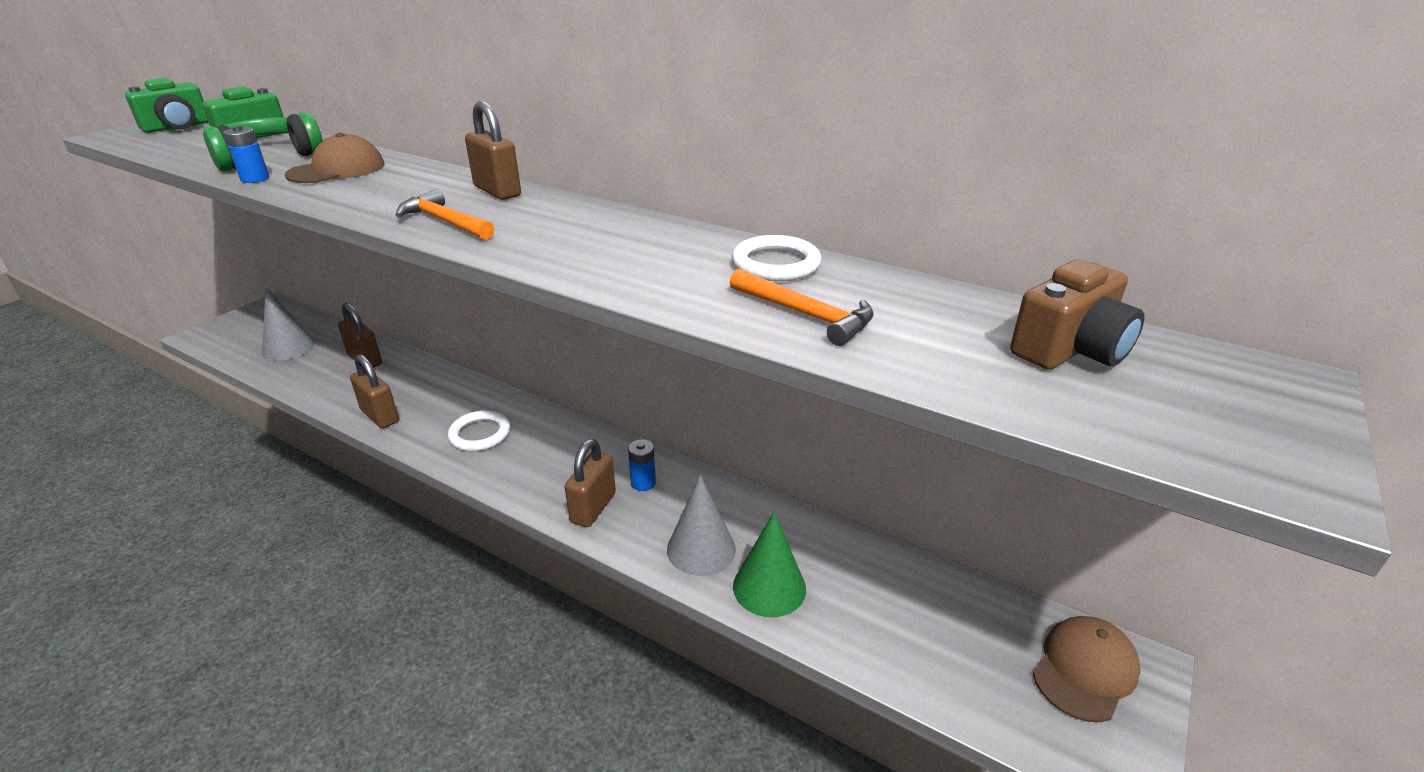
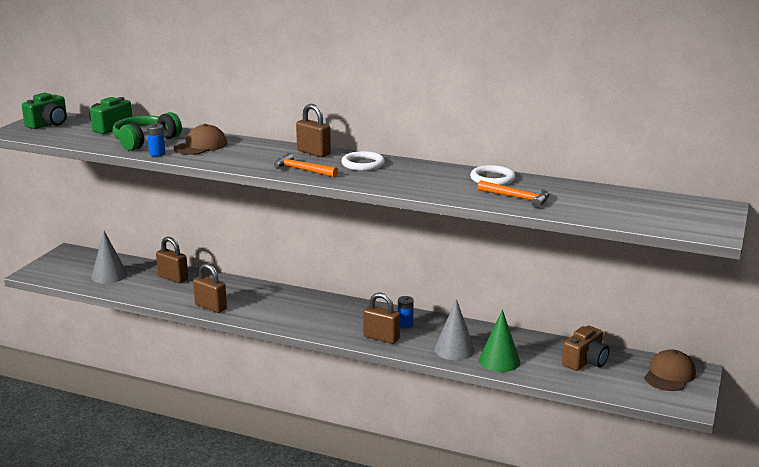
camera: 10 degrees left, 10 degrees down
white ring [448,410,510,451] -> white ring moved to [342,151,385,171]
brown padlock [565,439,616,527] -> brown padlock turned 75 degrees counterclockwise [363,292,400,344]
brown camera [1010,259,1145,370] -> brown camera moved to [562,326,609,371]

